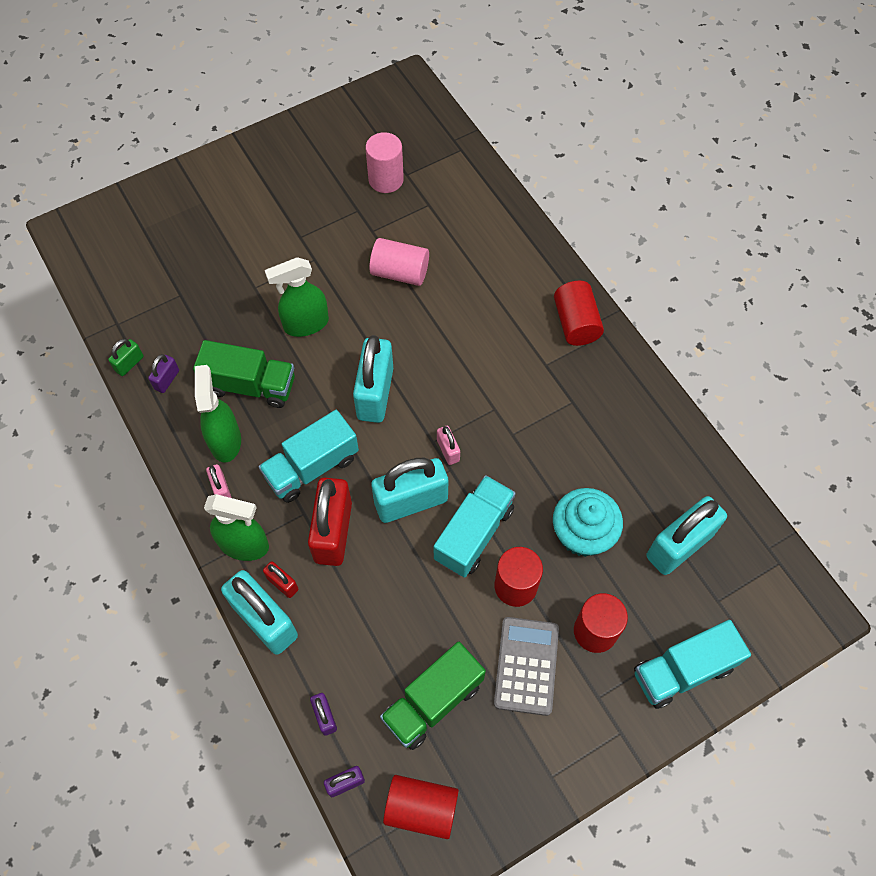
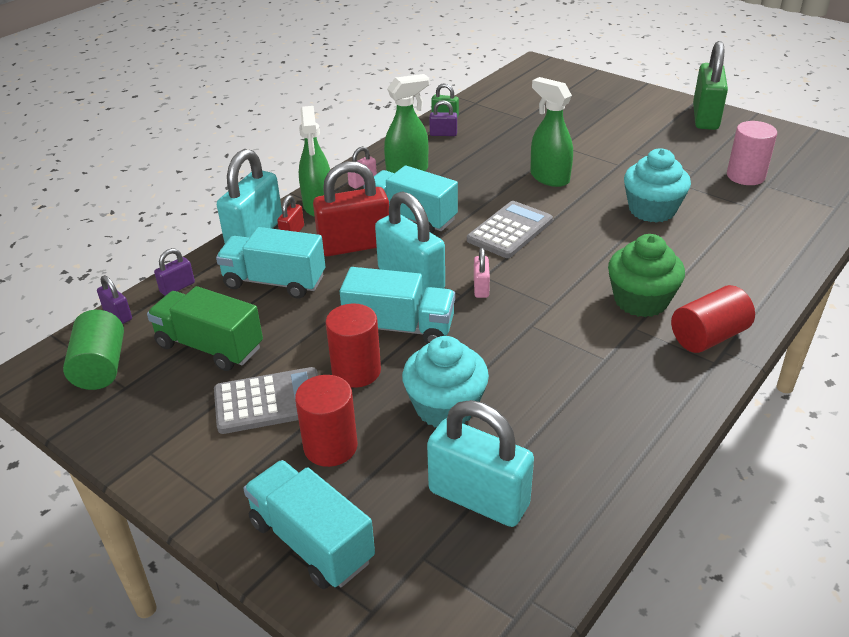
camera: 70 degrees right, 25 degrees down
green truck [193,340,295,408] -> none
turquoise padlock [353,335,393,423] -> grey calculator [467,201,553,258]
pink cylinder [369,238,429,286] -> turquoise cupcake [624,148,691,223]
red cylinder [383,775,459,839] -> green cylinder [63,310,124,390]
pink padlock [437,426,460,465] -> pink padlock turned 45 degrees counterclockwise [474,248,490,298]
none -> turquoise truck [216,227,325,299]
none -> green cupcake [608,234,685,317]
none -> green padlock [693,41,728,130]

